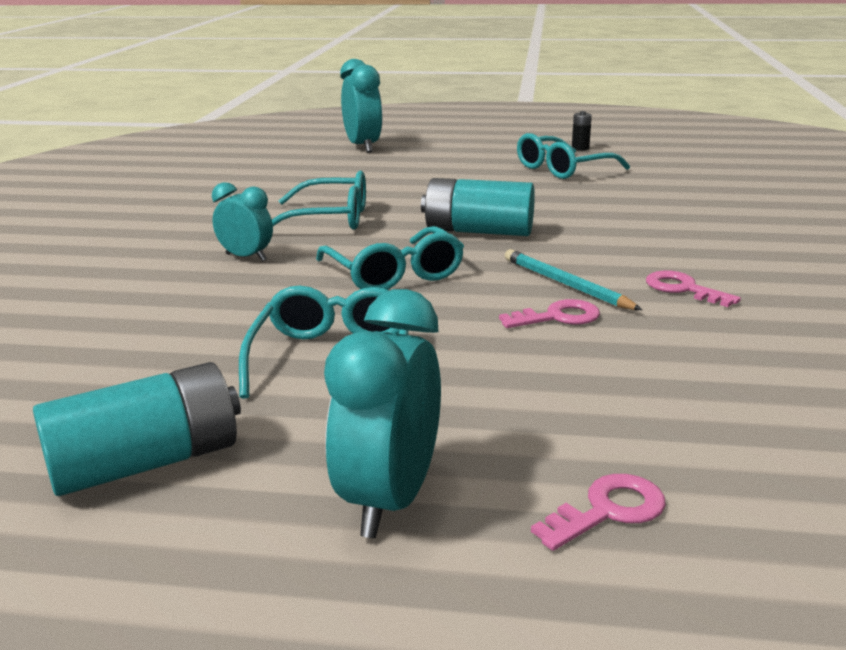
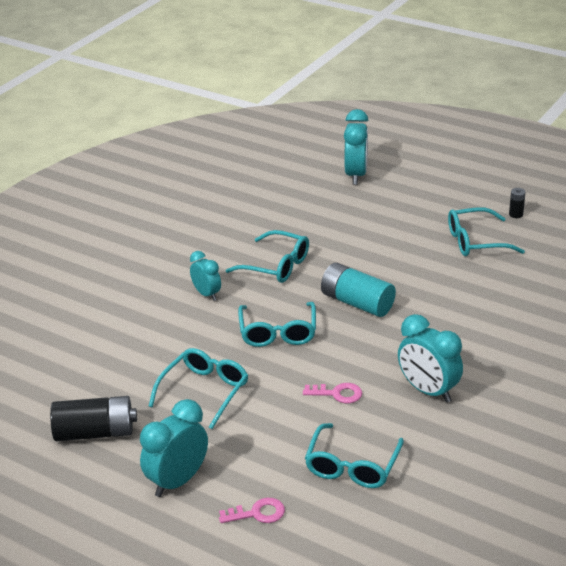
camera: 25 degrees right, 10 degrees up
turquoise battery [33,362,241,496] -> black battery [50,396,137,441]
turquoise pencil [505,249,642,310] -> none
pink key [646,270,741,307] -> turquoise clock [398,314,463,403]
none -> turquoise glasses [305,423,404,488]

